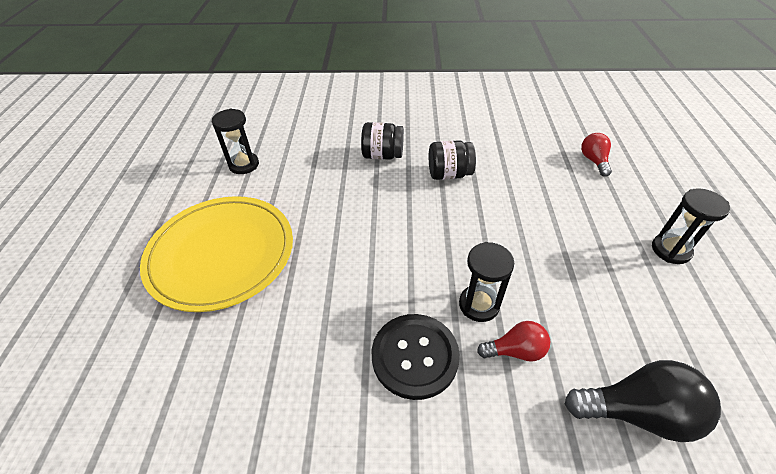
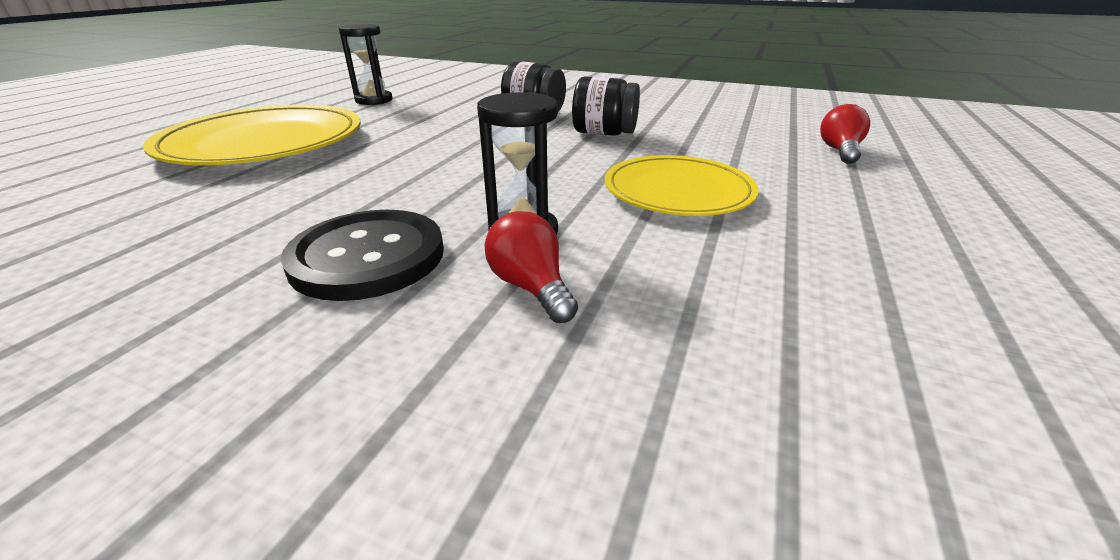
camera: 20 degrees right, 15 degrees down
red light bulb [477,321,550,361] -> red light bulb turned 135 degrees counterclockwise [484,211,578,323]
black light bulb [565,360,721,442] -> none
black hourglass [652,188,730,264] -> none
none -> yellow plate [605,155,759,216]

